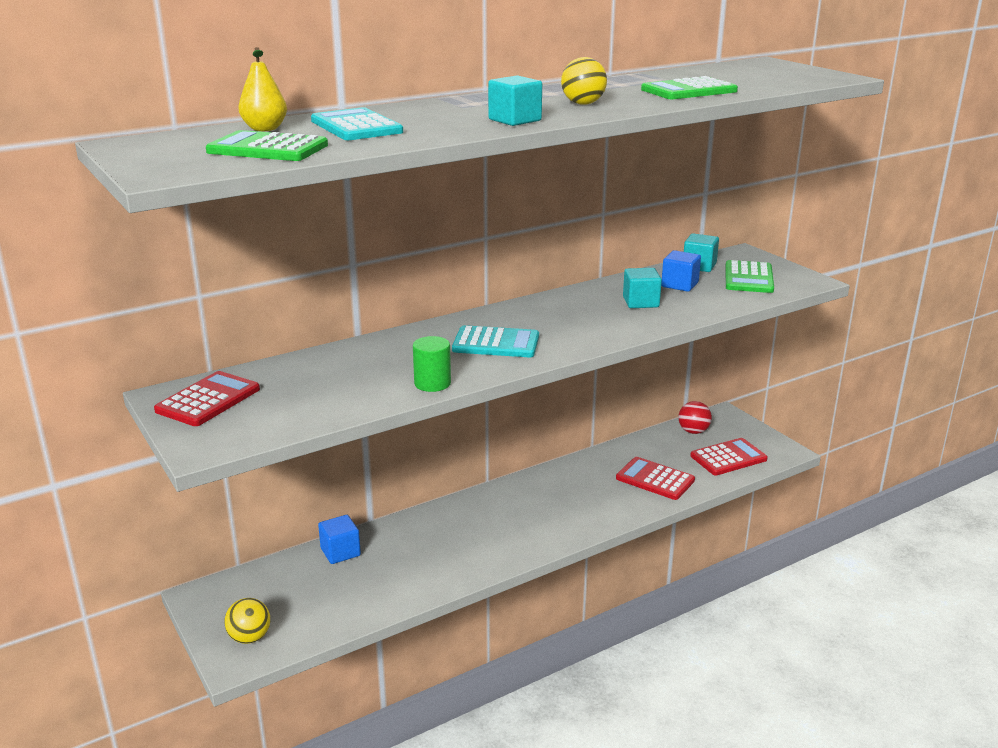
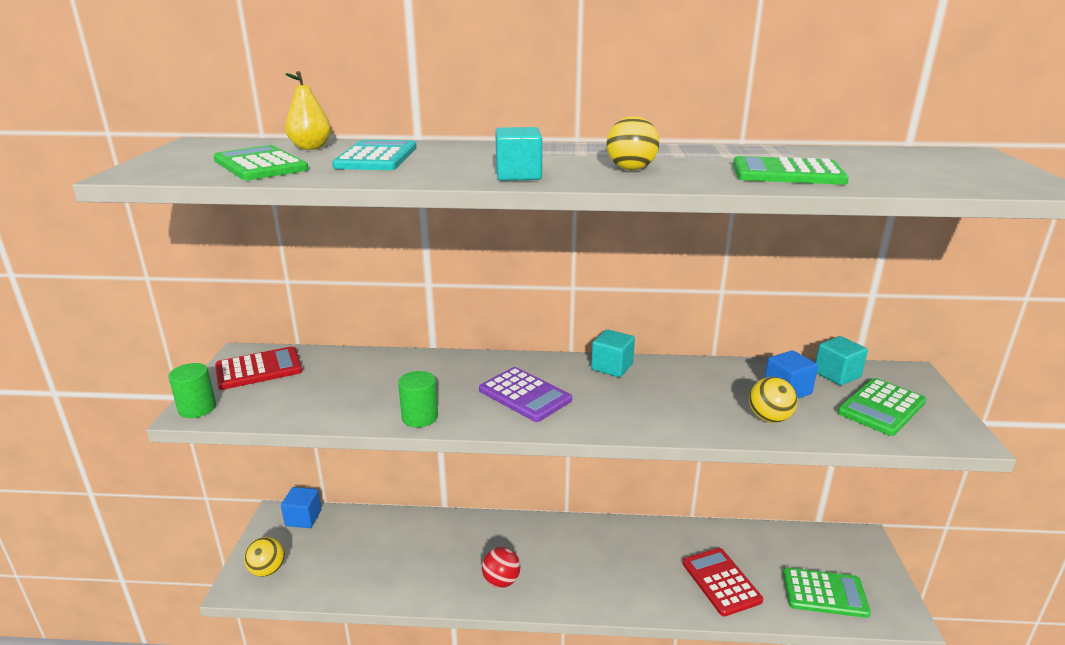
camera: 35 degrees right, 0 degrees up
blue cube [318,515,361,564] -> blue cube moved to [281,487,321,528]
turquoise calculator [452,325,539,357] -> purple calculator [479,367,572,422]
turquoise cube [623,268,662,308] -> turquoise cube moved to [591,329,635,377]
red ball [678,401,712,434] -> red ball moved to [482,547,520,588]
red calculator [690,438,768,475] -> green calculator [783,567,871,618]
none -> green cylinder [168,363,216,418]
none -> yellow ball [749,377,798,423]

